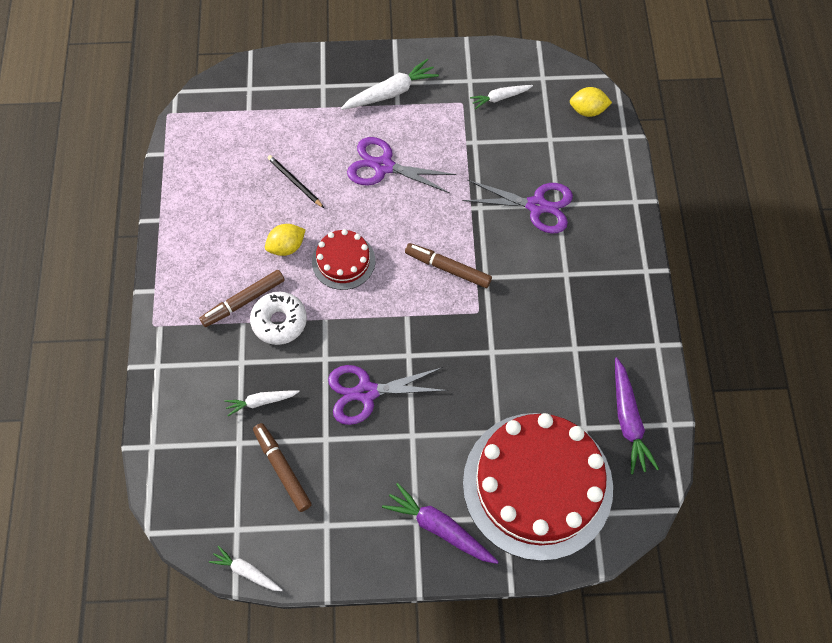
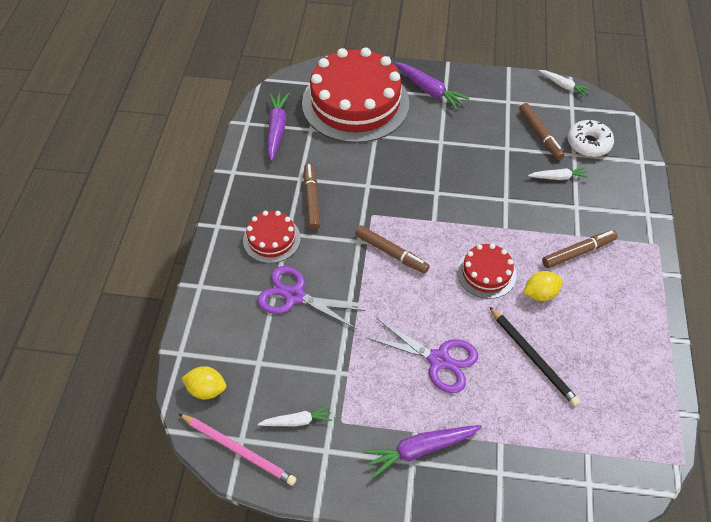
camera: 170 degrees left, 10 degrees down
white donut [250,292,307,345] -> white donut moved to [568,120,614,157]
black pencil [267,155,324,208] -> black pencil [489,306,580,406], size x1.51
purple scissors [328,365,448,425] -> none
white carrot [341,59,439,110] -> purple carrot [363,425,482,478]
none -> pink pencil [179,414,297,486]
none -> red cake [243,211,301,263]
none -> brown marker [304,163,320,230]

